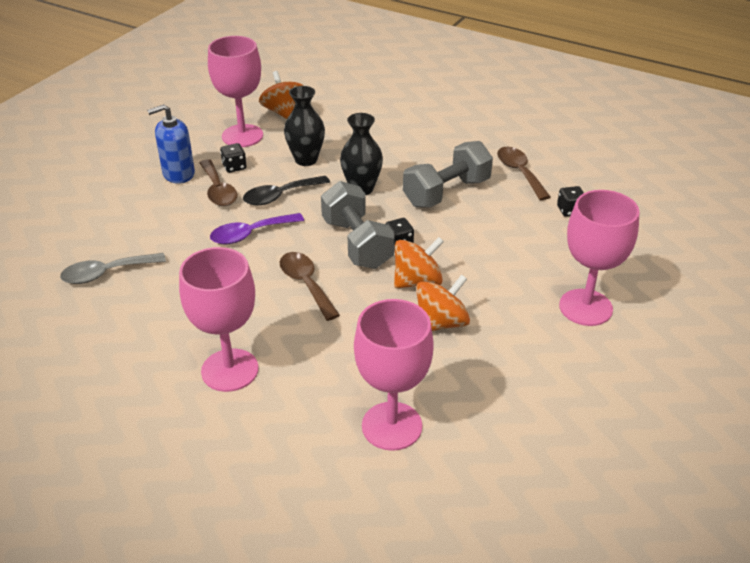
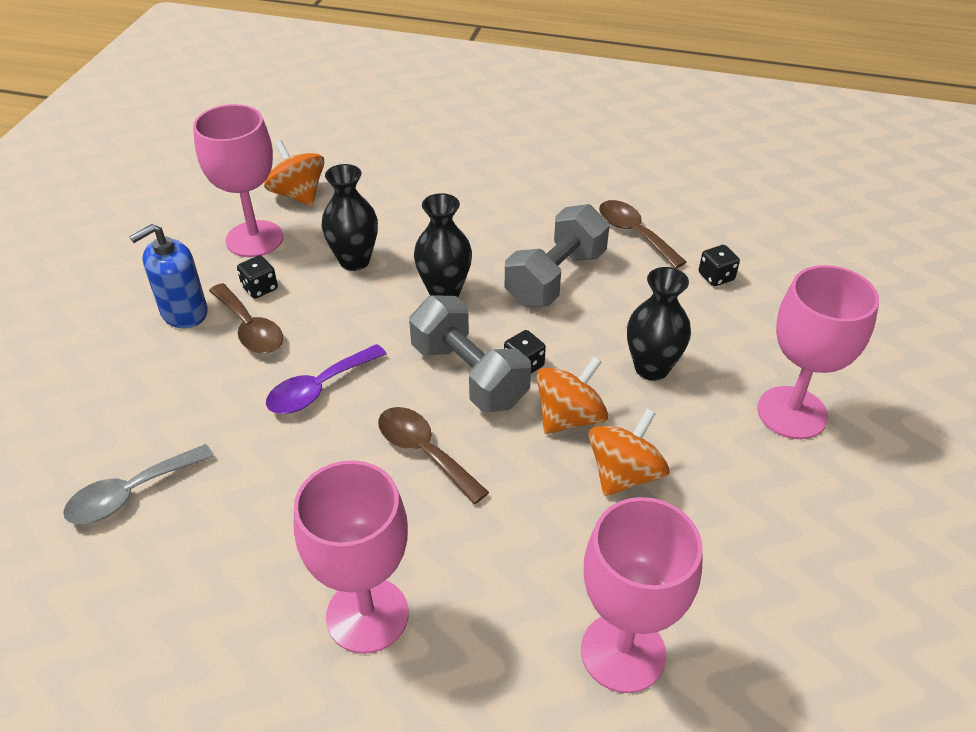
camera: 15 degrees left, 5 degrees up
black spoon [243,176,330,206] -> none
none -> black vase [627,267,691,381]

